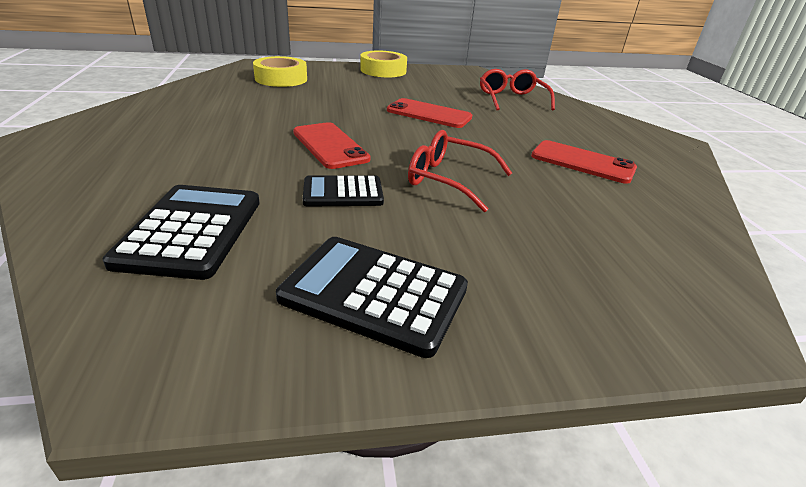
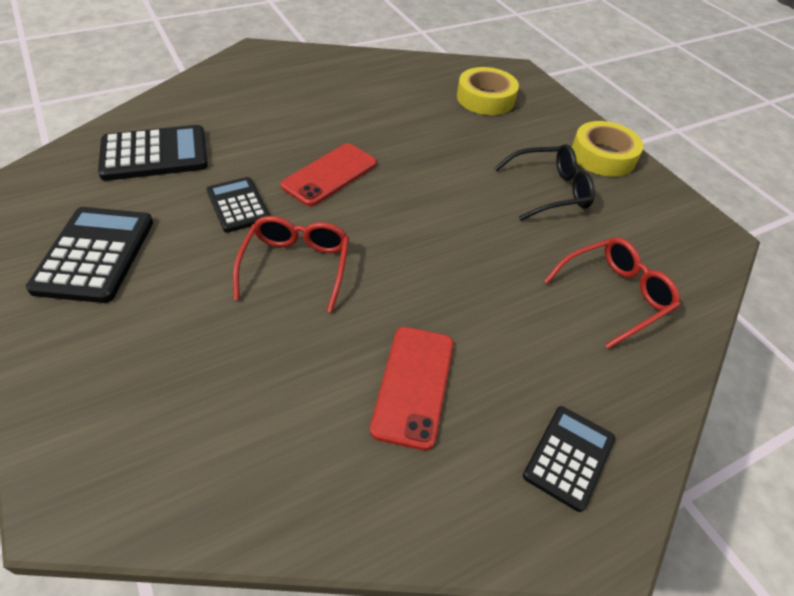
camera: 70 degrees right, 15 degrees up
red phone [387,98,472,128] -> none
none -> black glasses [494,144,595,221]
none -> black calculator [523,406,615,512]

